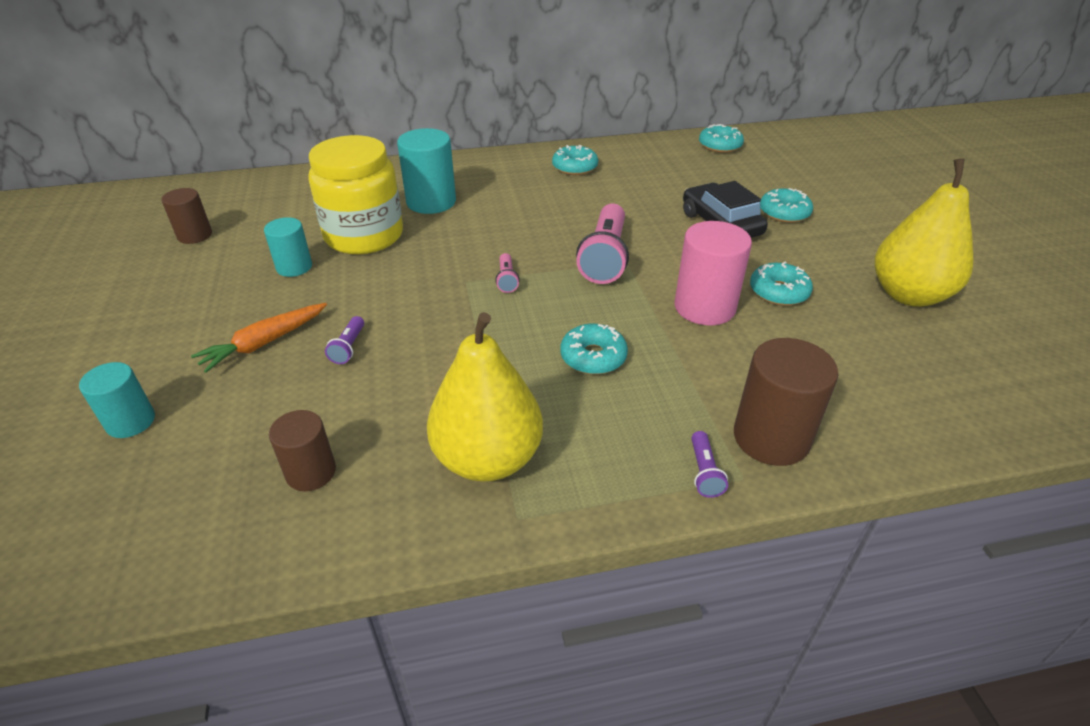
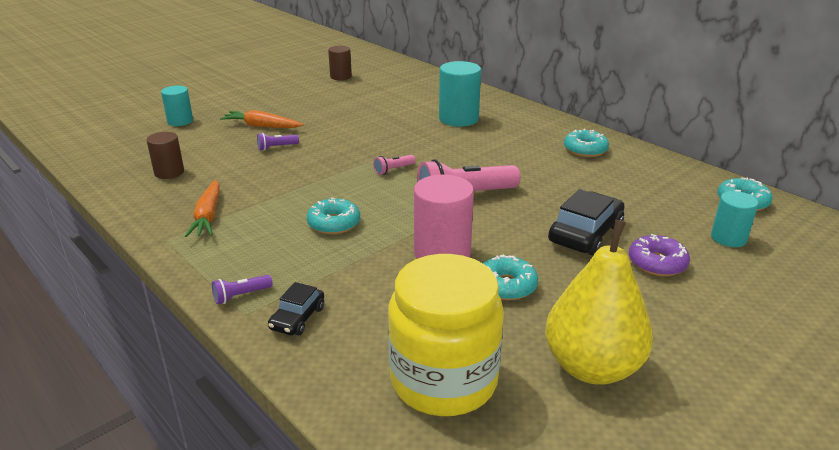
camera: 60 degrees right, 10 degrees down
turquoise cylinder [264,217,312,277] -> turquoise cylinder moved to [711,191,758,247]
yellow jar [308,135,403,254] -> yellow jar moved to [388,254,504,416]
yellow pear [427,312,543,482] -> orange carrot [185,180,220,237]
brown cylinder [734,338,838,466] -> black car [268,282,324,336]
turquoise donut [760,188,813,223] -> purple donut [629,234,690,276]

